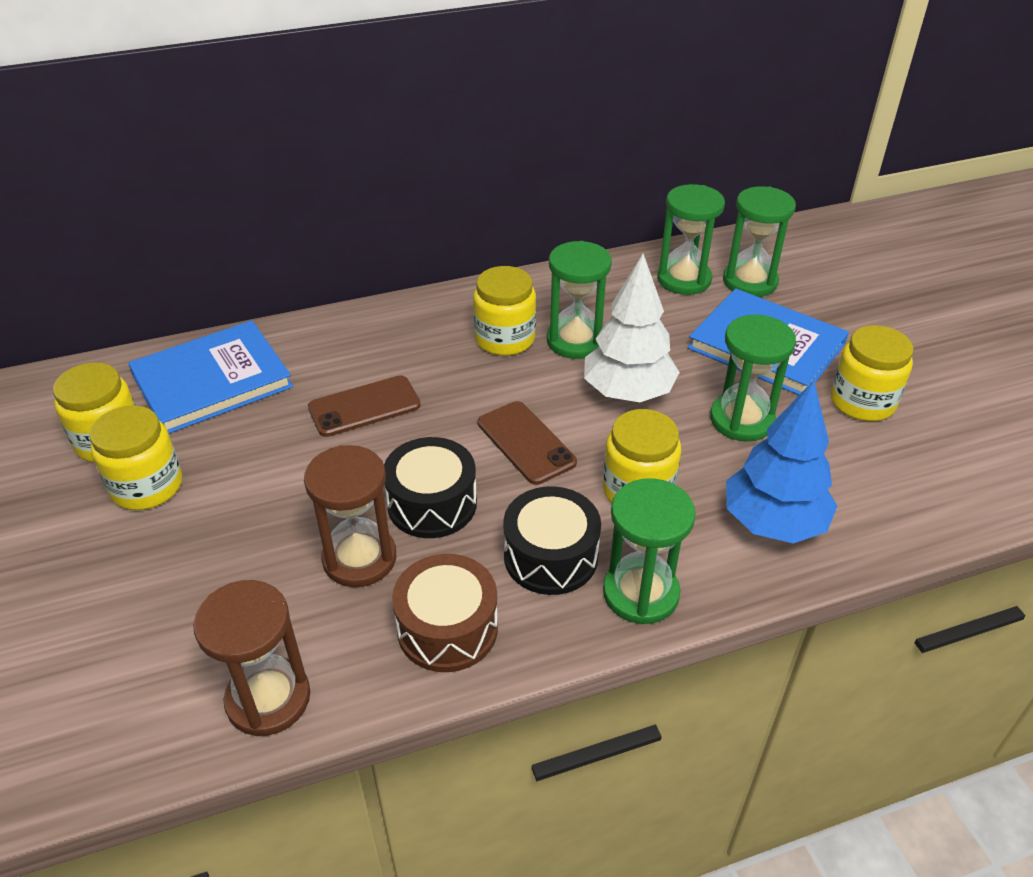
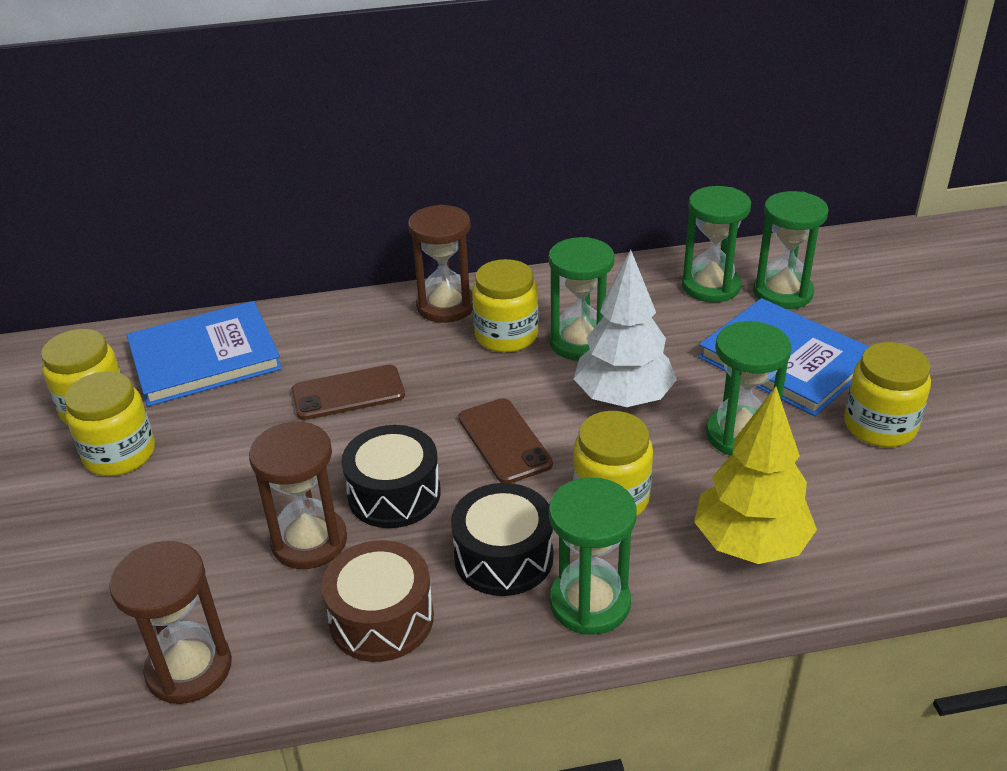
camera: 10 degrees right, 5 degrees down
blue tree [726,380,837,543] -> yellow tree [694,386,817,564]
none -> brown hourglass [408,204,473,323]

